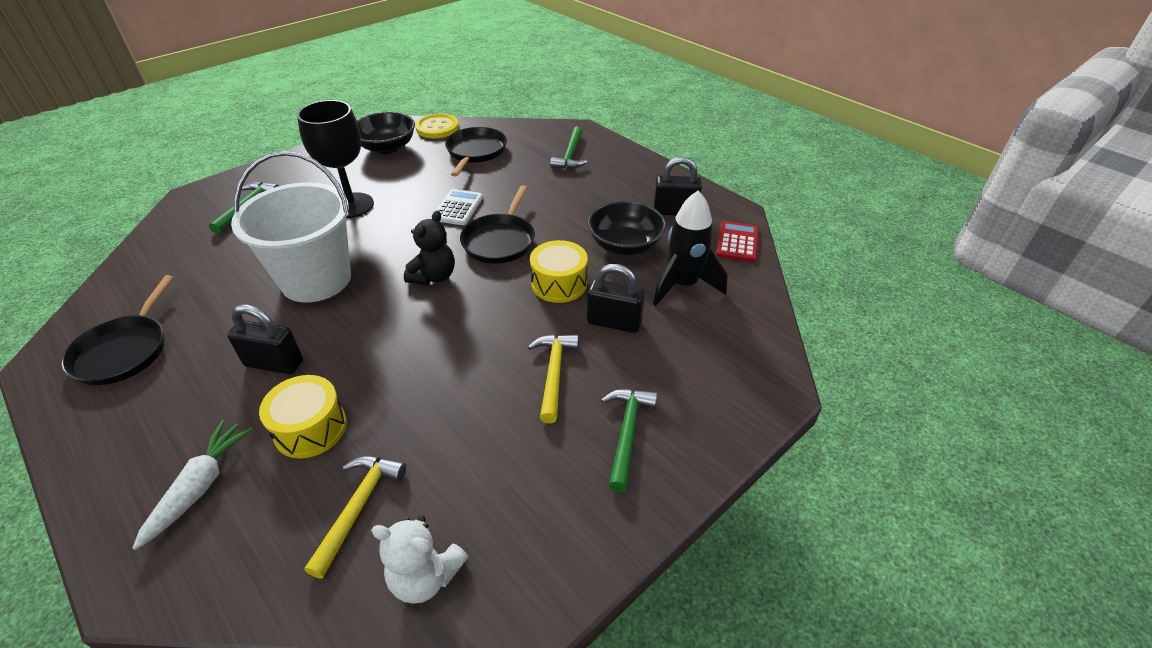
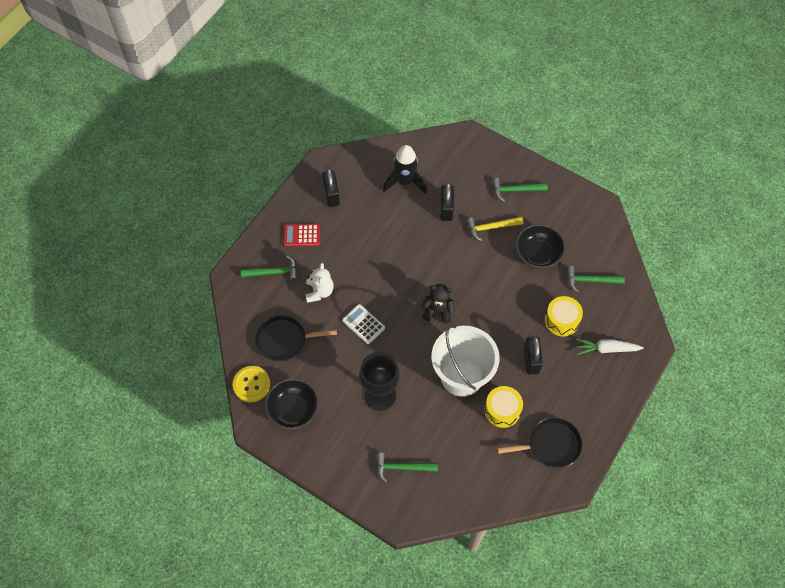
camera: 105 degrees left, 20 degrees up
yellow hammer [304,456,406,579] -> green hammer [567,266,625,292]
white teddy bear [371,516,468,604] -> white teddy bear moved to [305,263,334,303]
white calculator [436,189,483,225] -> white calculator turned 45 degrees clockwise [342,304,385,344]
black pan [460,185,535,264] -> none
yellow drum [530,240,588,303] -> yellow drum moved to [484,386,523,428]
black bowl [588,201,666,255] -> black bowl moved to [516,224,565,269]
red calculator [716,221,759,262] -> red calculator moved to [283,224,320,247]

